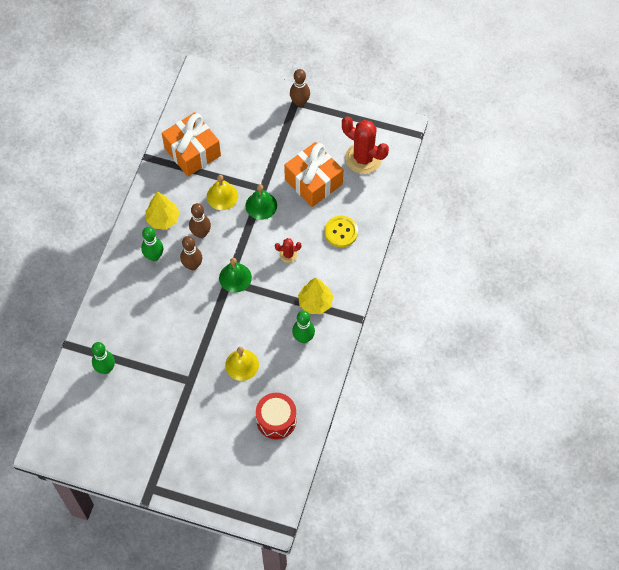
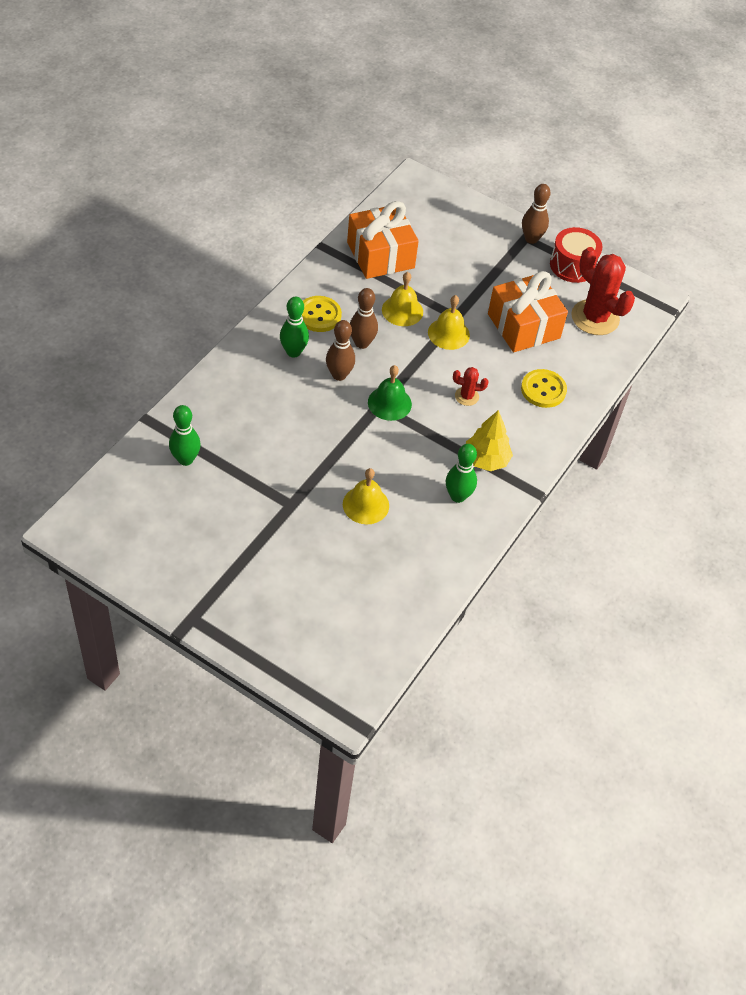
camera: 10 degrees right, 10 degrees down
yellow tree [146,192,180,229] -> yellow button [302,296,342,332]
green bell [245,184,277,220] -> yellow bell [428,295,470,350]
red drum [256,393,297,440] -> red drum moved to [550,227,603,283]

